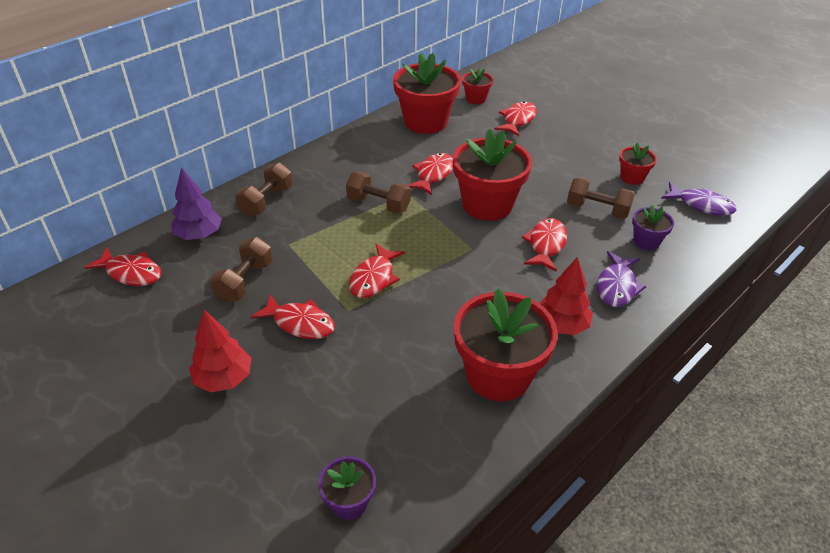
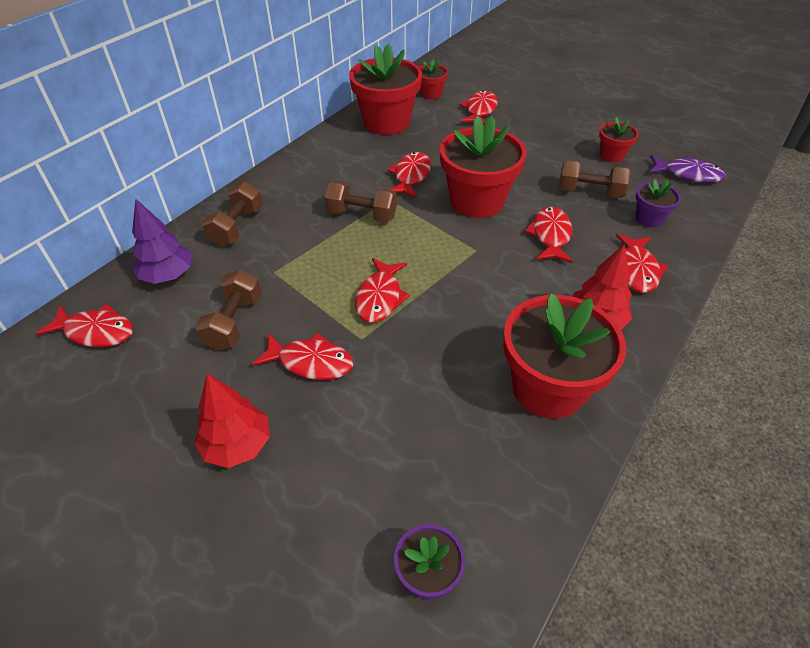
camera: 10 degrees left, 5 degrees up
purple fish [597,251,646,307] -> red fish [616,234,668,293]

